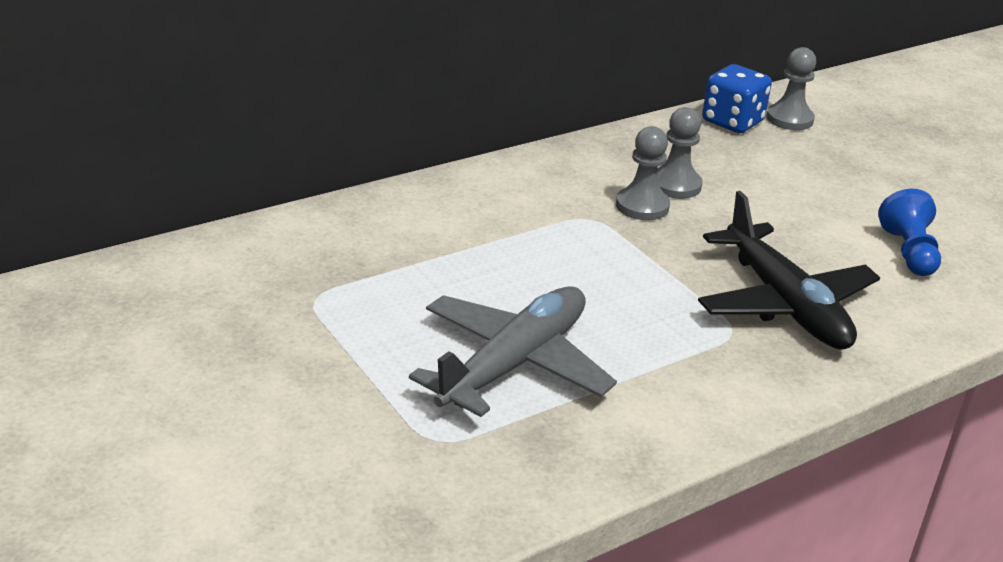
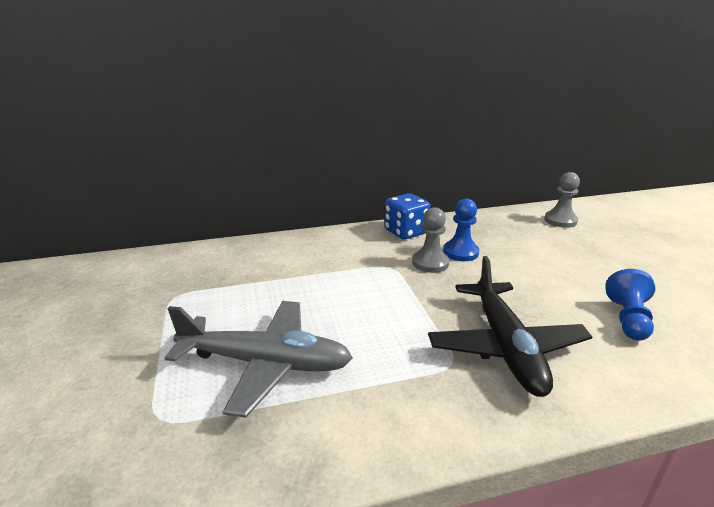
camera: 20 degrees right, 5 degrees down
grey plane [409,286,617,417] -> grey plane turned 45 degrees clockwise [164,301,353,418]
grey pawn [658,107,703,199] -> blue pawn [443,199,479,261]
blue dice [702,64,772,133] -> blue dice moved to [384,193,431,240]

